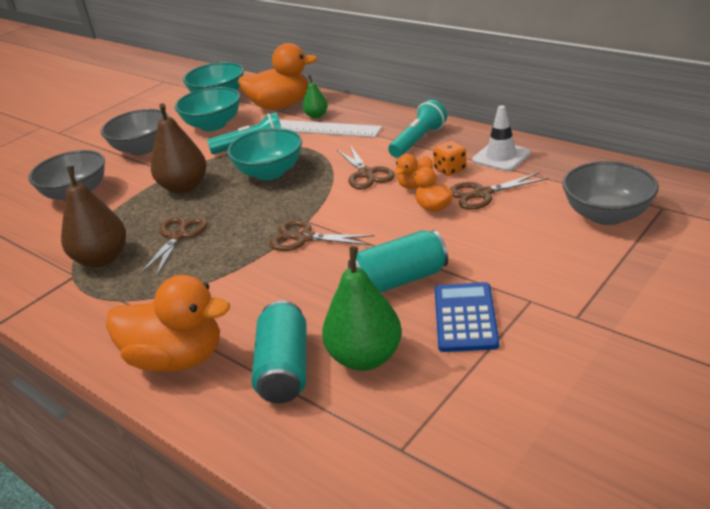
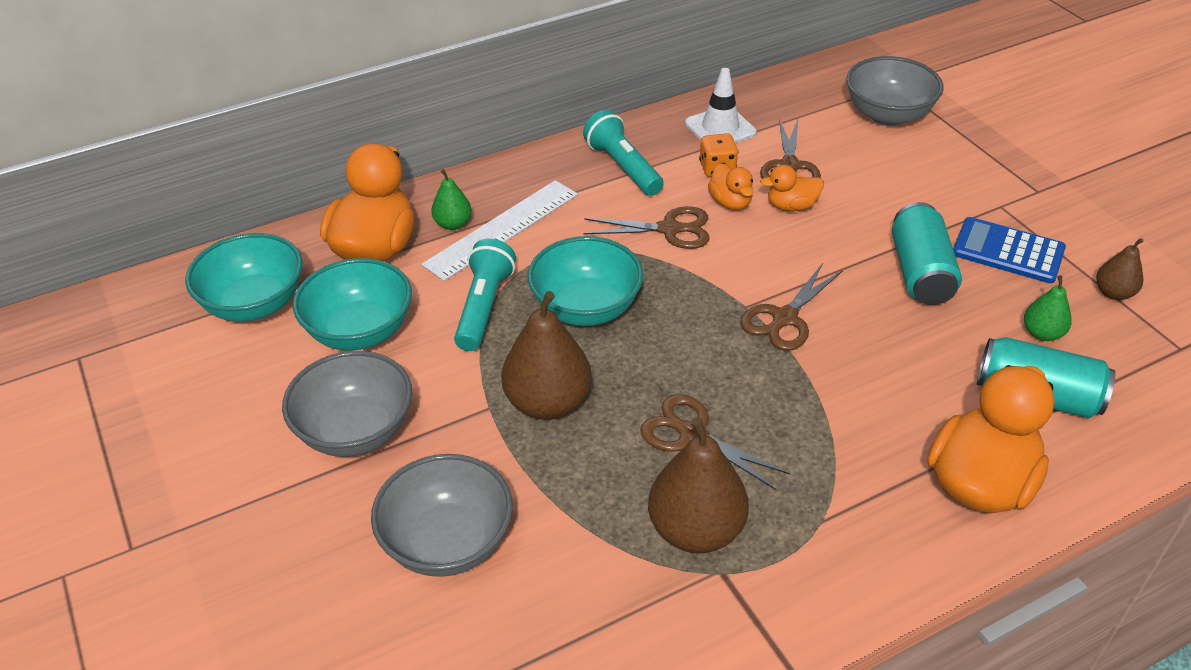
camera: 70 degrees left, 10 degrees up
green pear [322,247,402,371] -> green pear [1024,275,1072,341], size x0.53
none -> brown pear [1096,238,1143,300]

